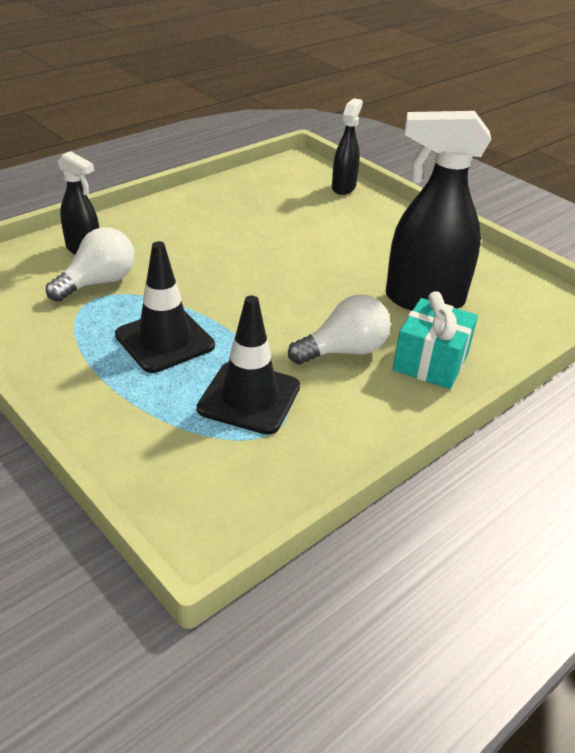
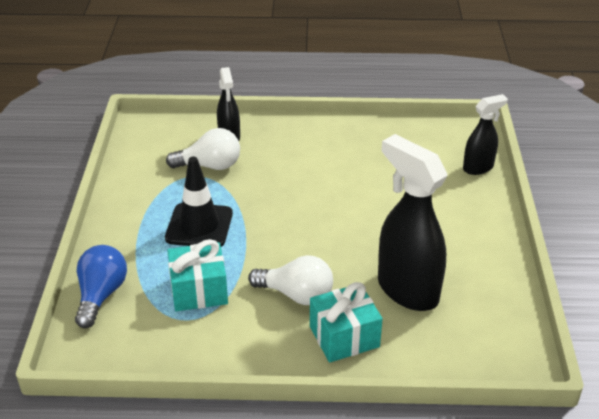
camera: 45 degrees right, 0 degrees up
black traffic cone [197,295,300,435] -> turquoise gift [167,239,228,311]
none -> blue light bulb [75,245,127,328]

